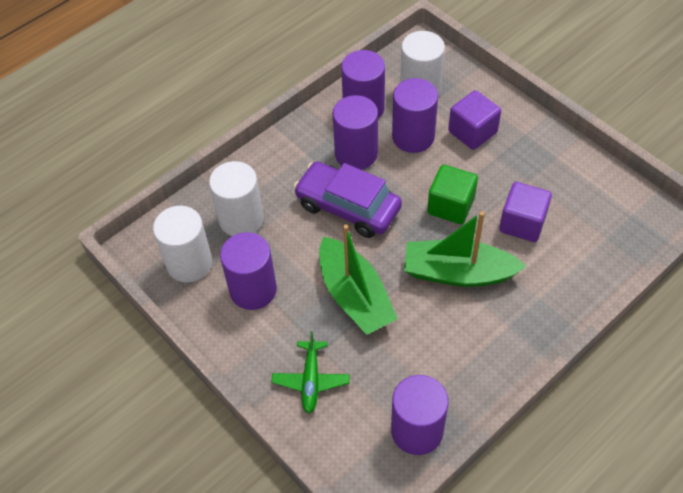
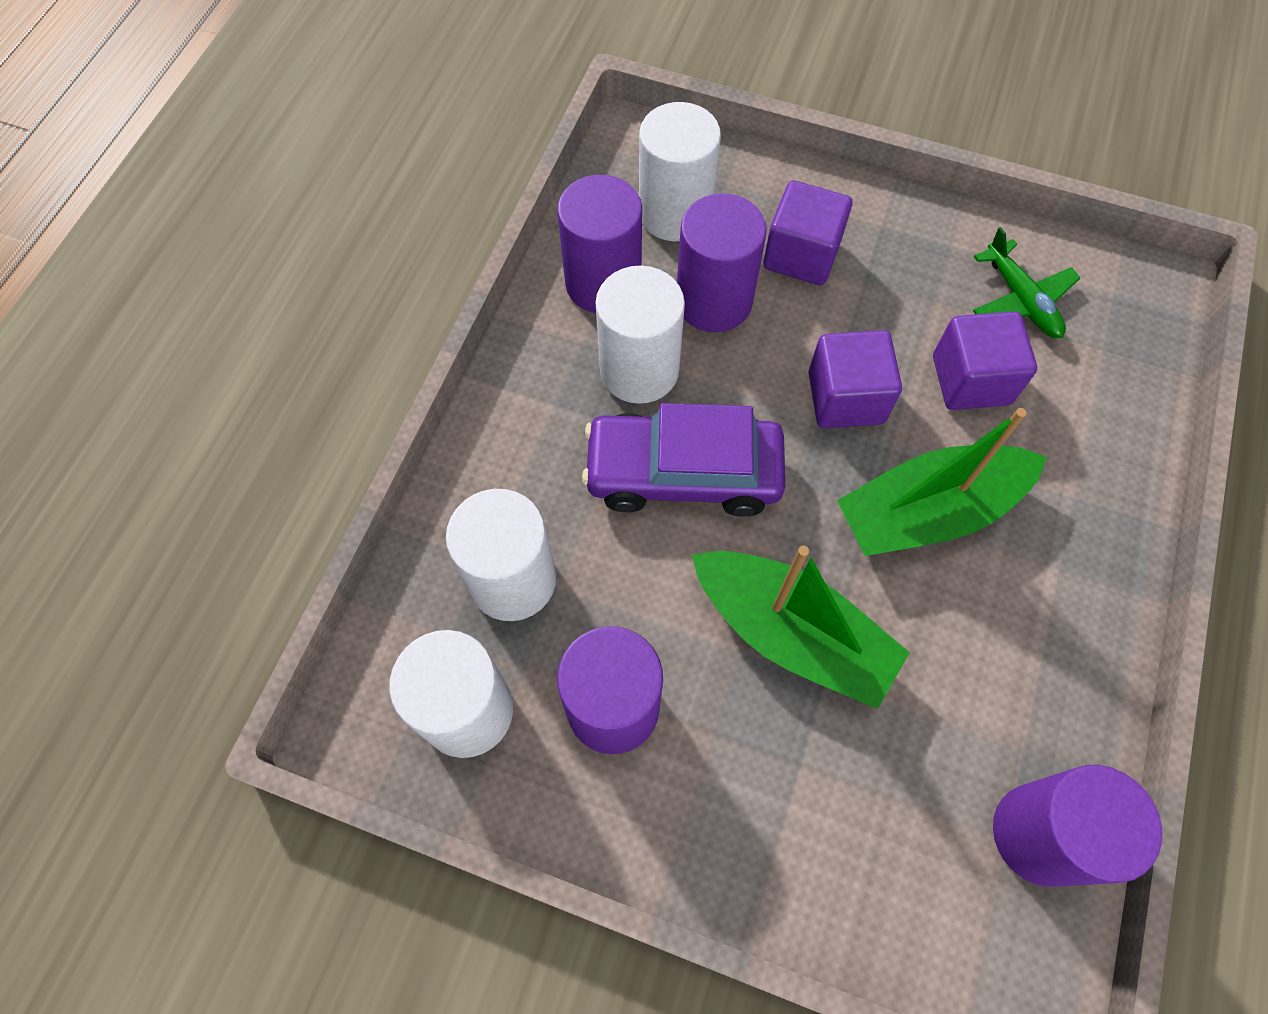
camera: 30 degrees left, 10 degrees up
green plane [272,331,350,414] -> green plane moved to [973,227,1080,338]
purple cylinder [333,95,378,170] -> white cylinder [595,266,685,404]
green cube [427,165,478,224] -> purple cube [808,330,902,428]

